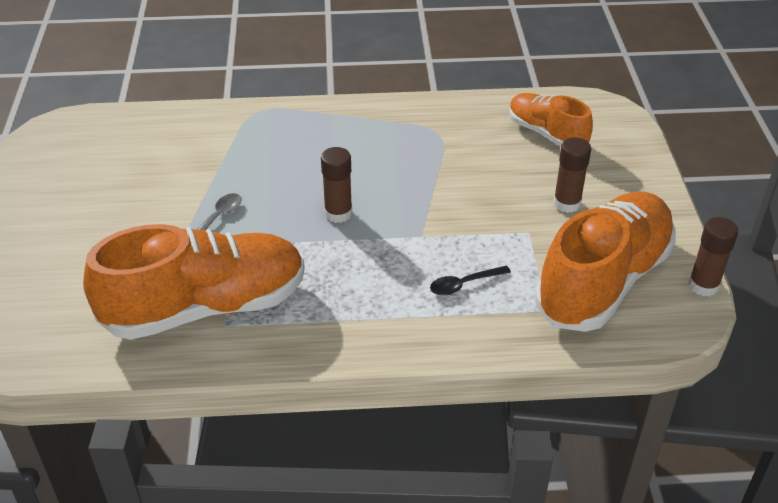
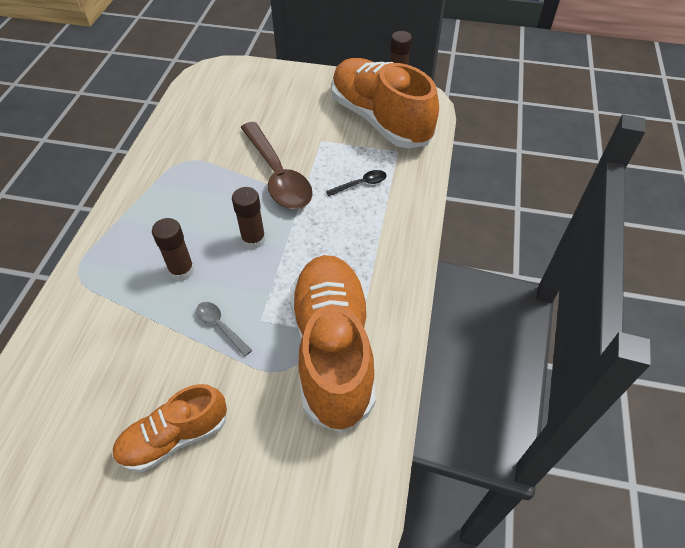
camera: 75 degrees left, 10 degrees up
black spoon [430,265,511,296] -> black spoon turned 105 degrees counterclockwise [326,170,387,196]
orange shoe [509,93,593,147] -> orange shoe moved to [112,384,227,472]
brown glue stick [553,137,591,213] -> brown glue stick moved to [152,218,195,281]
none -> brown spoon [241,122,313,209]

